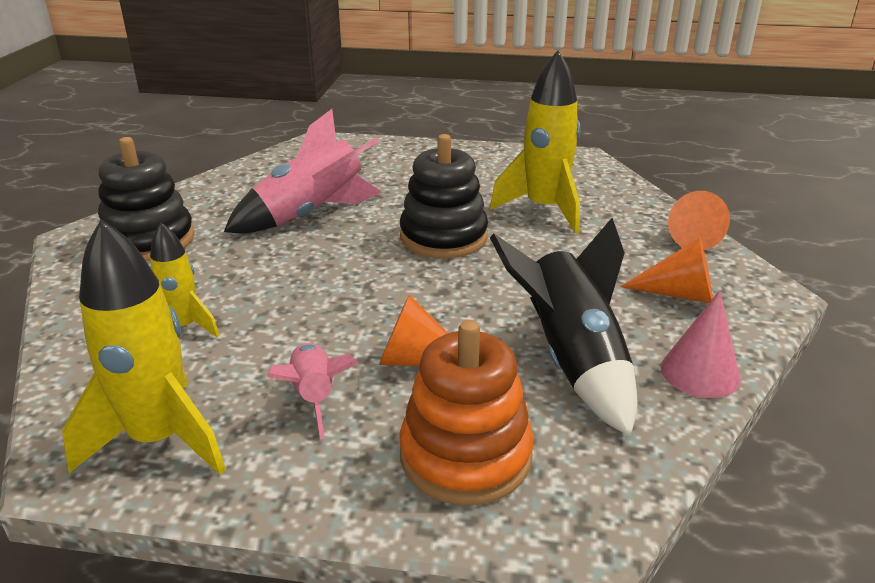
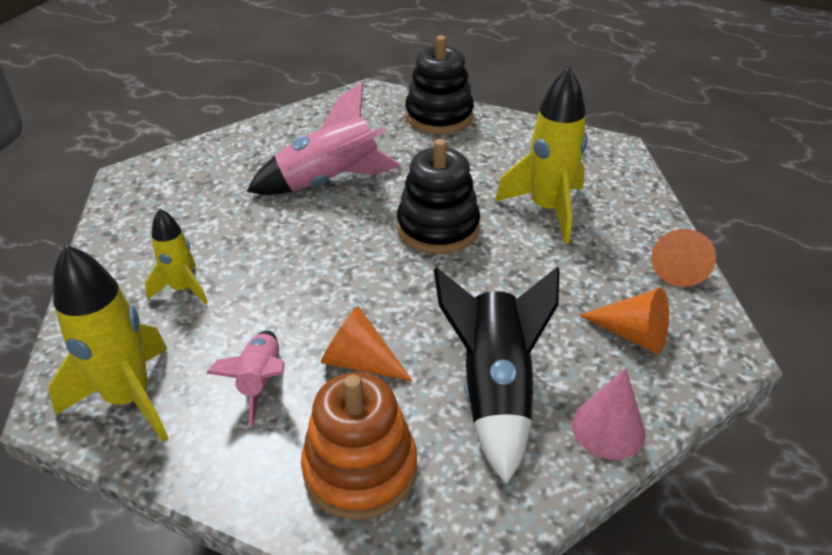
camera: 15 degrees right, 10 degrees up
black stacking toy [98,137,195,262] -> black stacking toy moved to [405,36,474,134]

